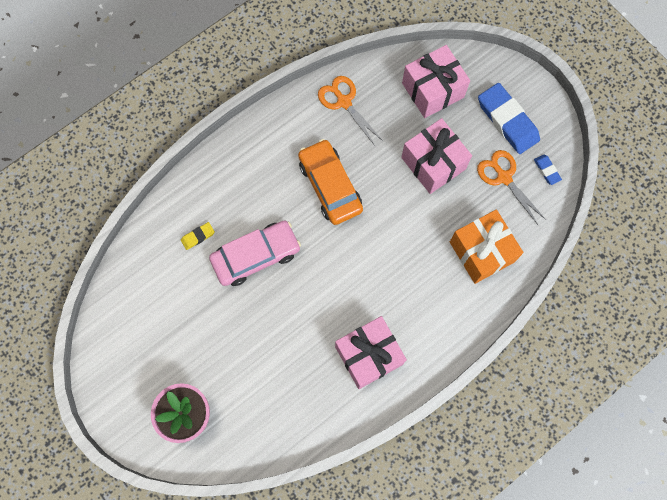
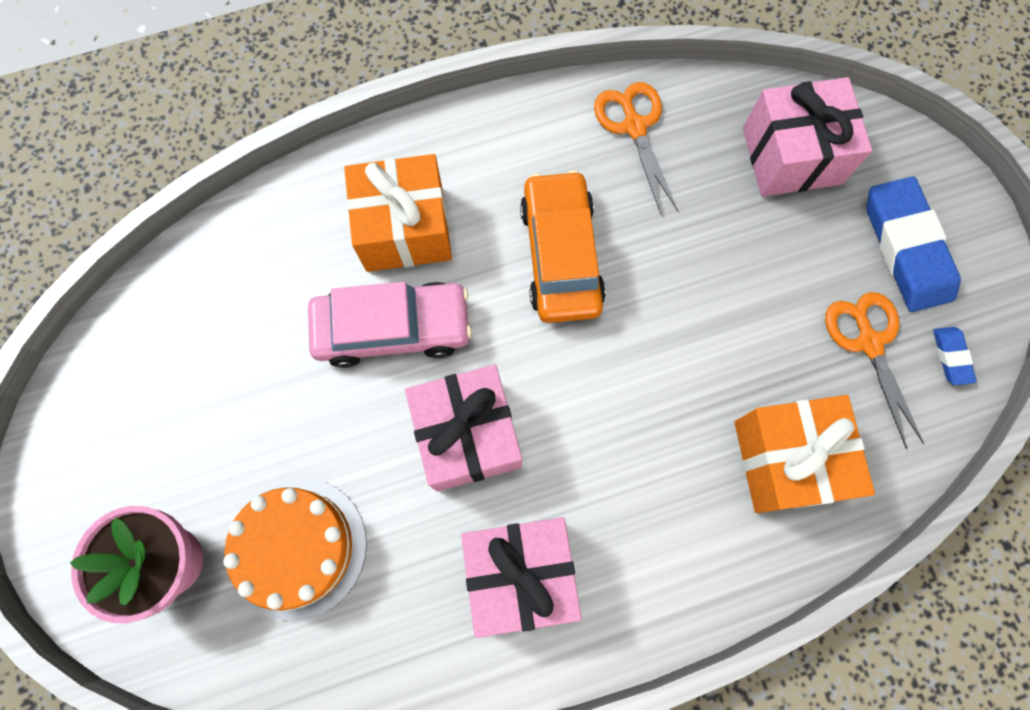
camera: 20 degrees right, 0 degrees up
yellow eraser [181,222,215,250] -> none
pink gift [401,118,472,194] -> pink gift moved to [405,365,522,492]
none -> orange cake [223,478,367,621]
none -> orange gift [344,154,452,272]

